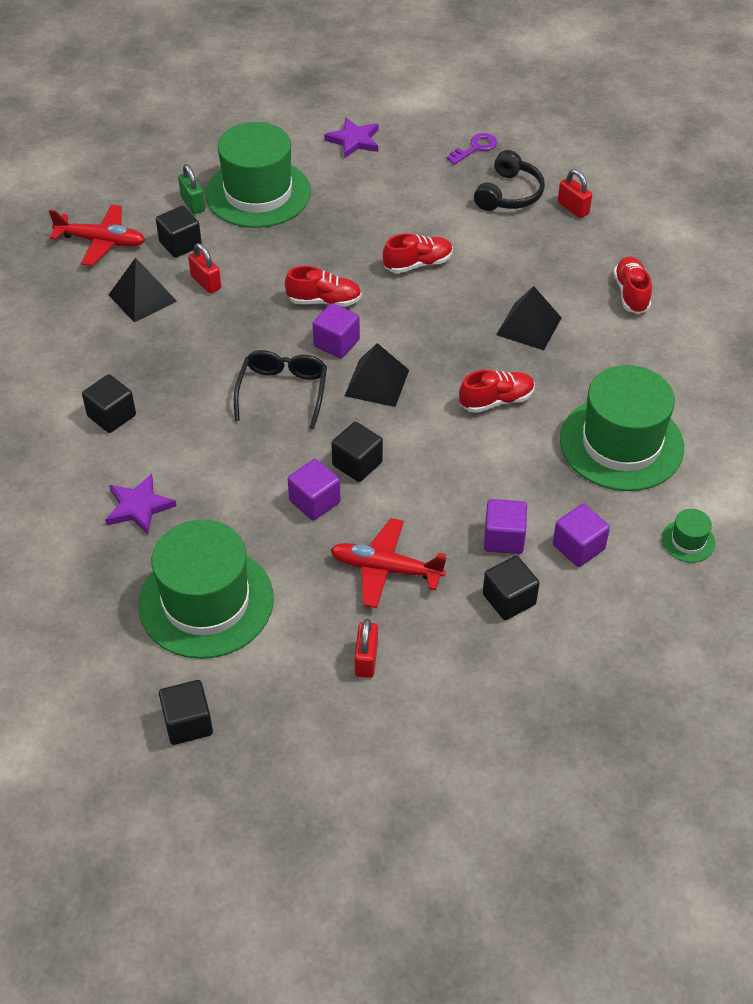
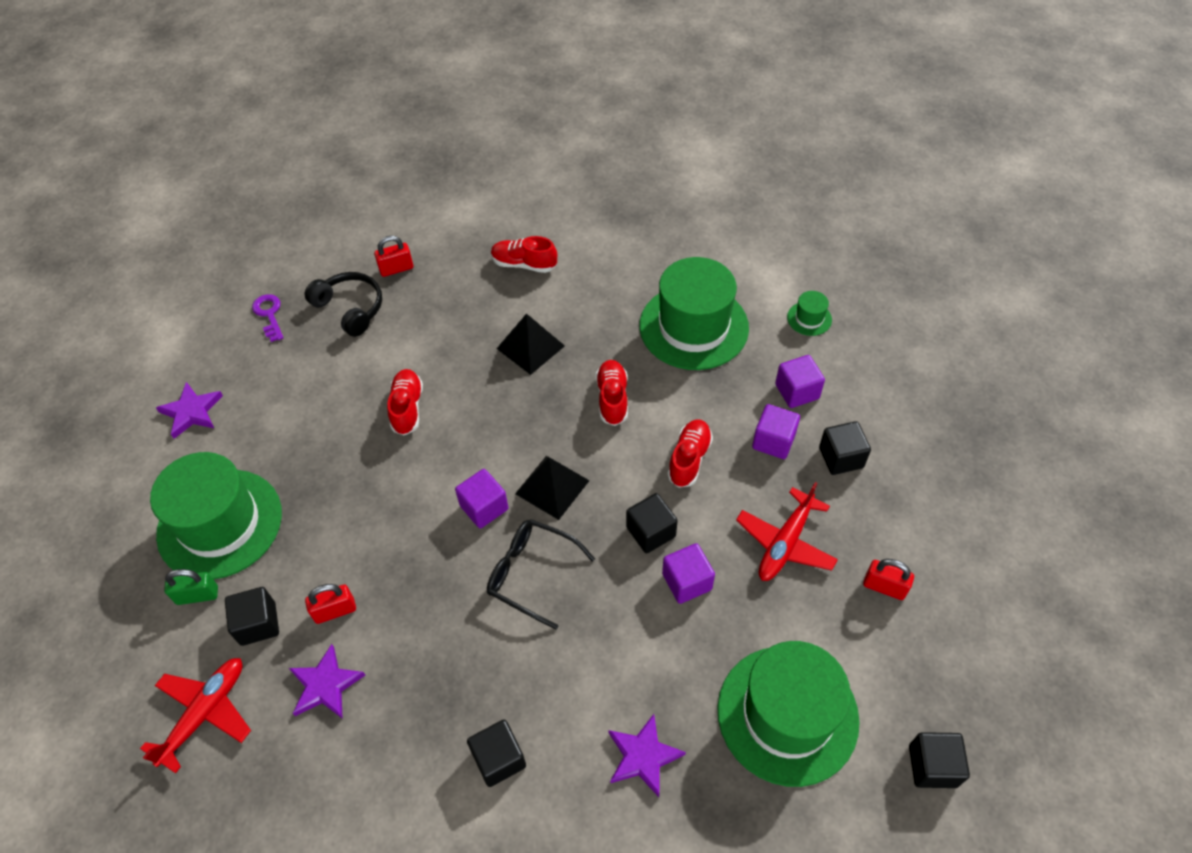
camera: 70 degrees left, 5 degrees up
black pyramid [109,258,177,323] -> purple star [289,644,365,718]
red shoe [285,266,362,306] -> red shoe moved to [667,419,713,488]

